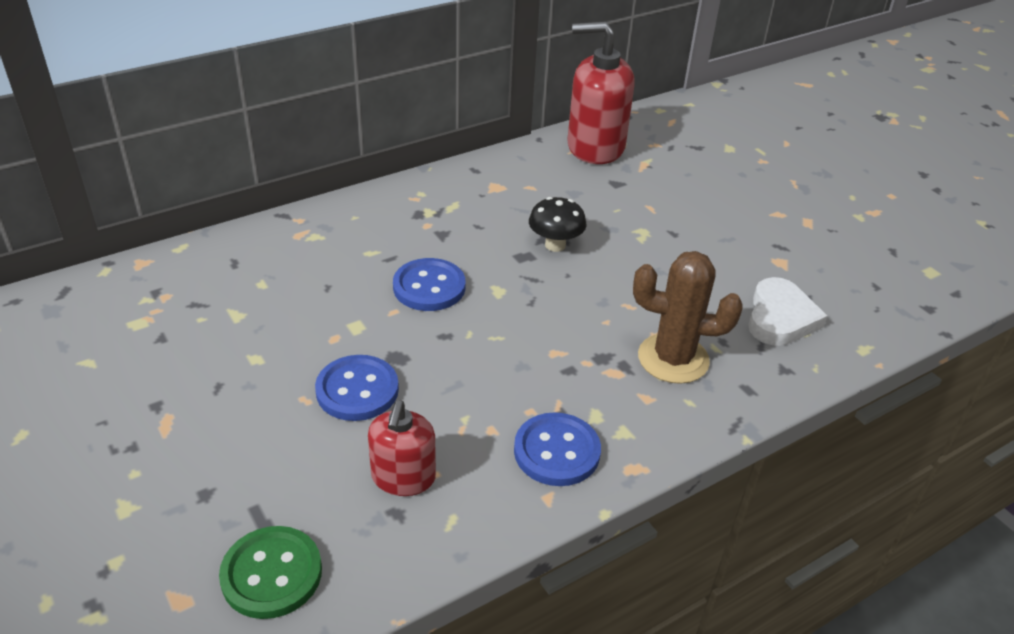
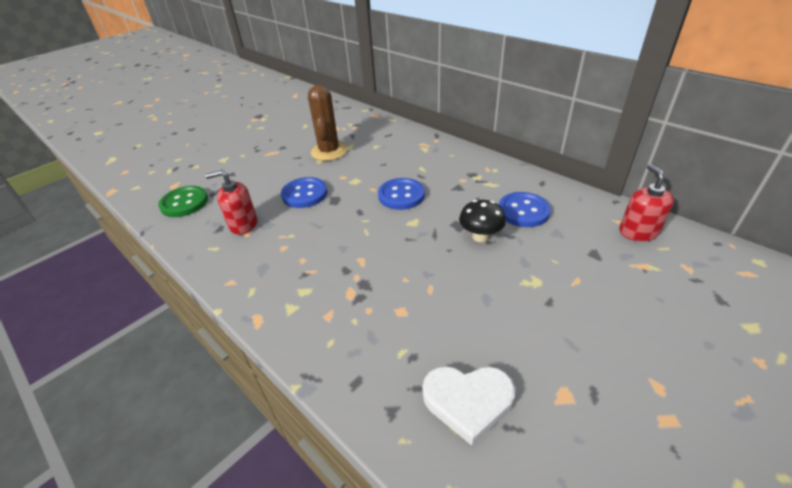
camera: 80 degrees right, 0 degrees up
blue button [514,412,601,486] -> blue button moved to [499,192,551,227]
red soap dispenser [568,21,635,164] -> red soap dispenser [619,164,674,242], size x0.58
brown cactus [633,251,743,384] -> brown cactus moved to [308,85,347,161]

